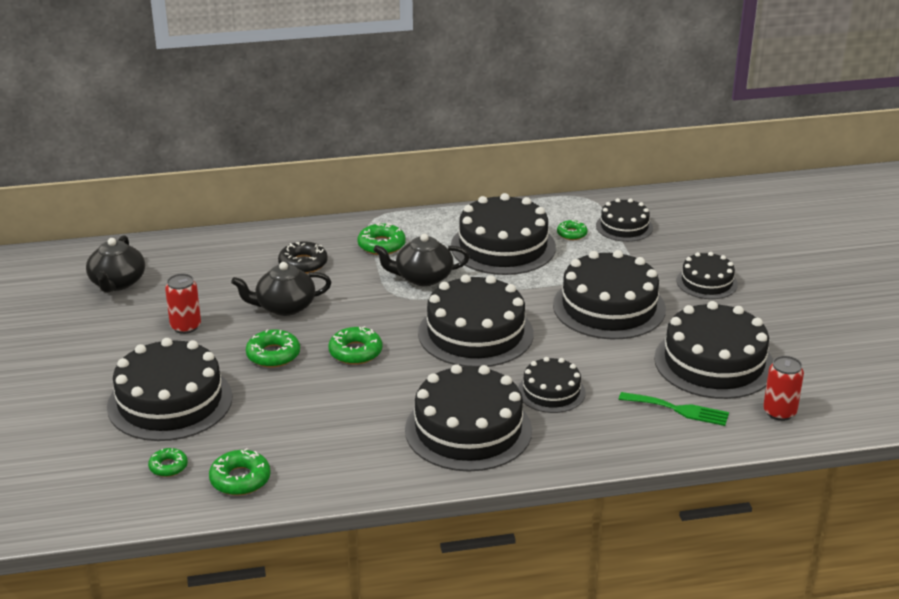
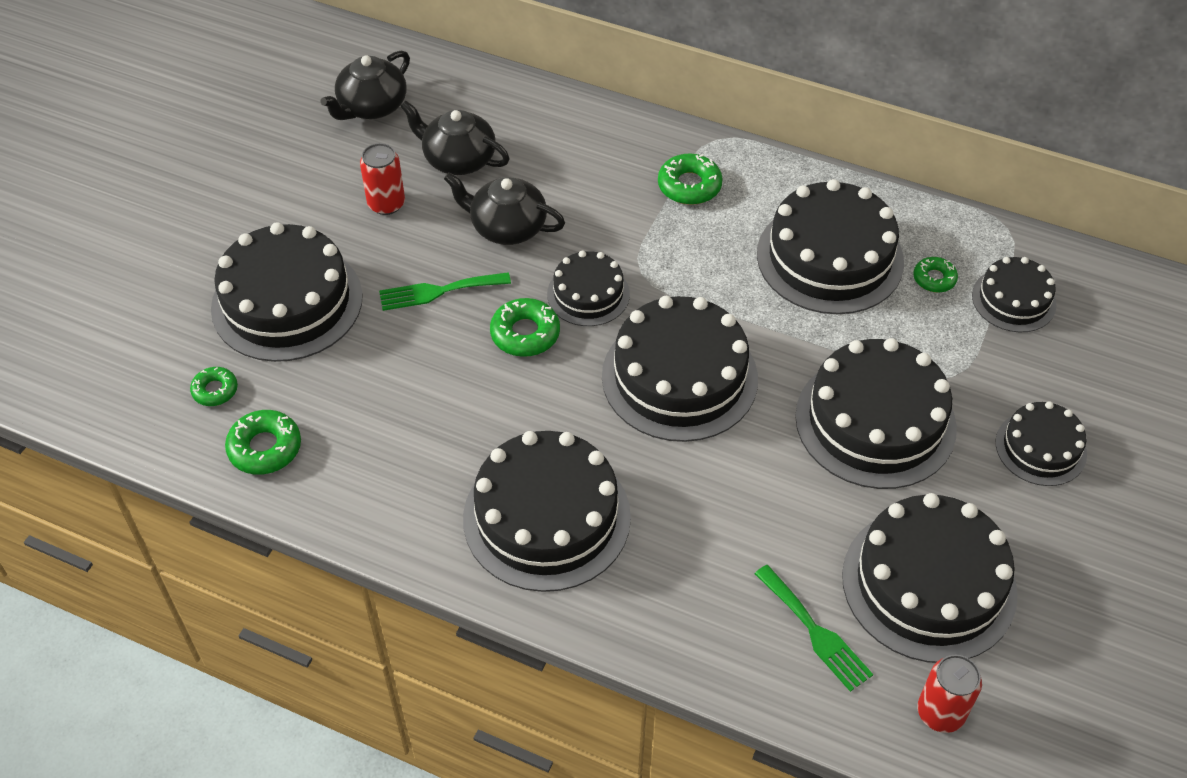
camera: 35 degrees right, 20 degrees up
green donut [246,329,300,367] -> green fork [379,272,511,311]
black donut [278,242,328,274] -> none
black teapot [373,234,470,286] -> black teapot moved to [400,100,510,175]
black cake [518,357,586,413] -> black cake moved to [547,251,630,326]

